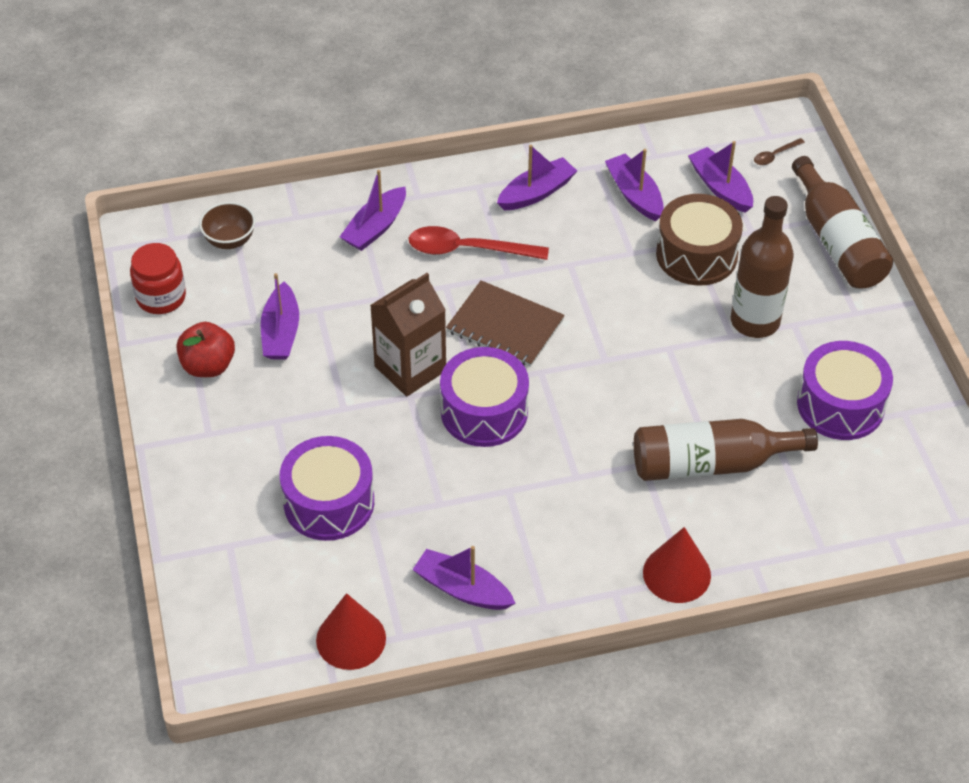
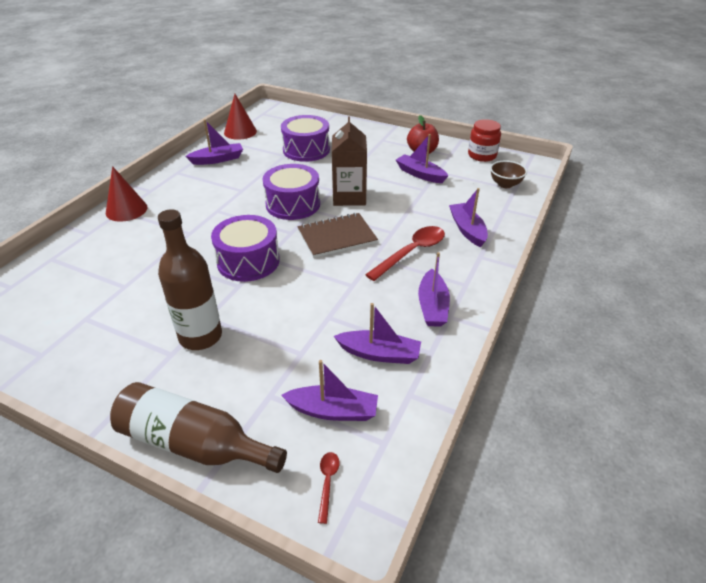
camera: 130 degrees right, 10 degrees down
brown bottle [634,419,818,481] -> none
brown drum [656,194,743,286] -> none
brown spoon [754,138,805,165] -> red spoon [318,452,339,524]
purple drum [797,341,893,440] -> purple drum moved to [211,215,280,282]

